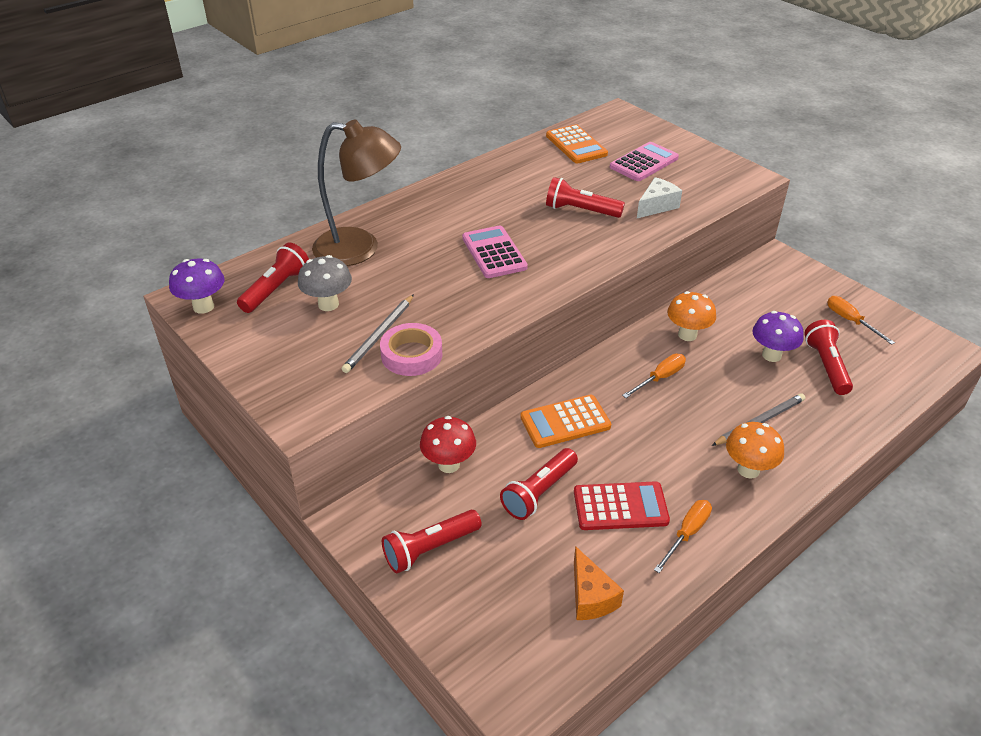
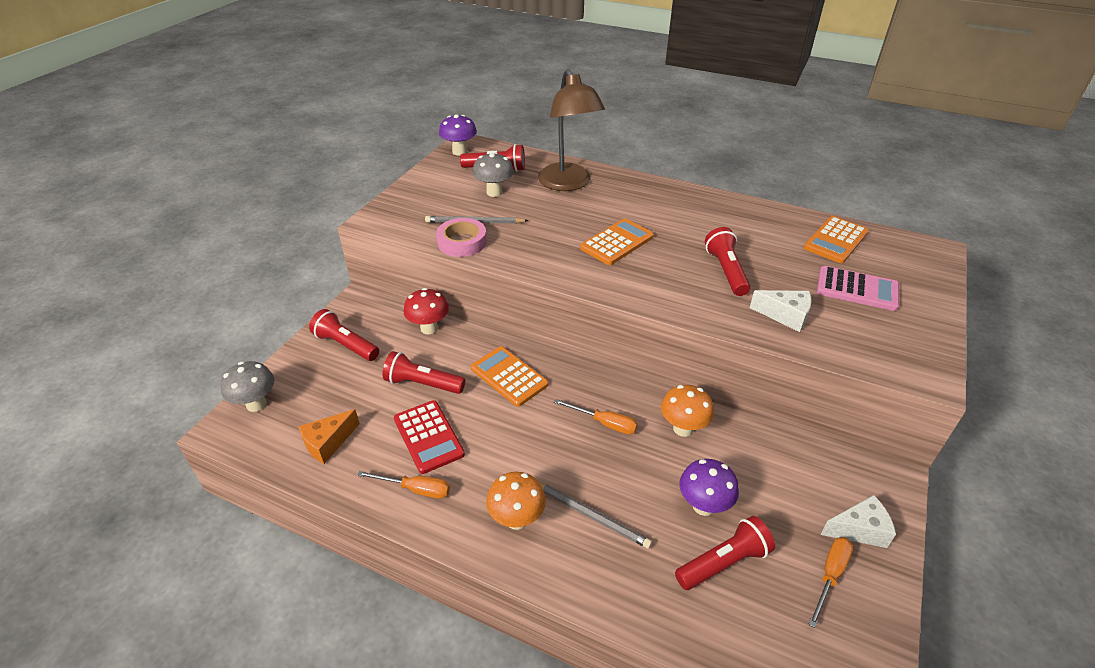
camera: 65 degrees right, 0 degrees up
pink calculator [462,226,528,278] -> orange calculator [580,219,654,265]
none -> grey mushroom [220,361,274,412]
none -> white cheese [820,495,896,548]

